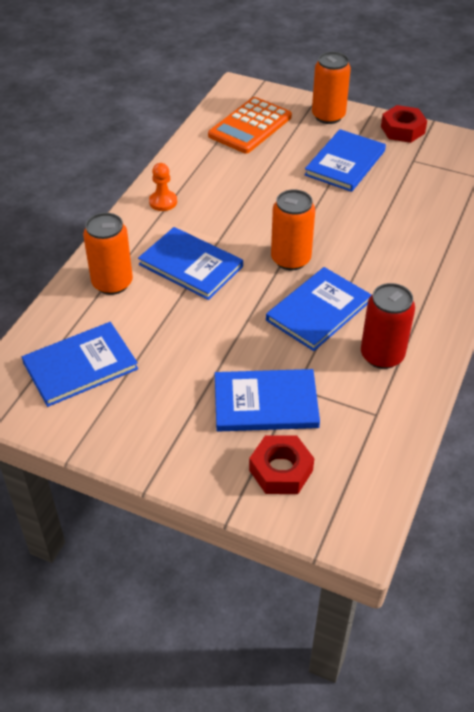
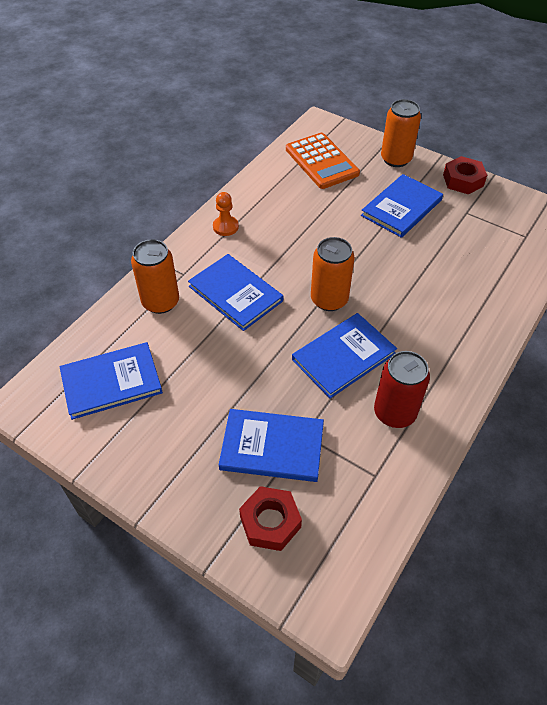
camera: 10 degrees right, 5 degrees up
orange calculator [208,97,292,153] -> orange calculator turned 75 degrees counterclockwise [286,133,360,189]

